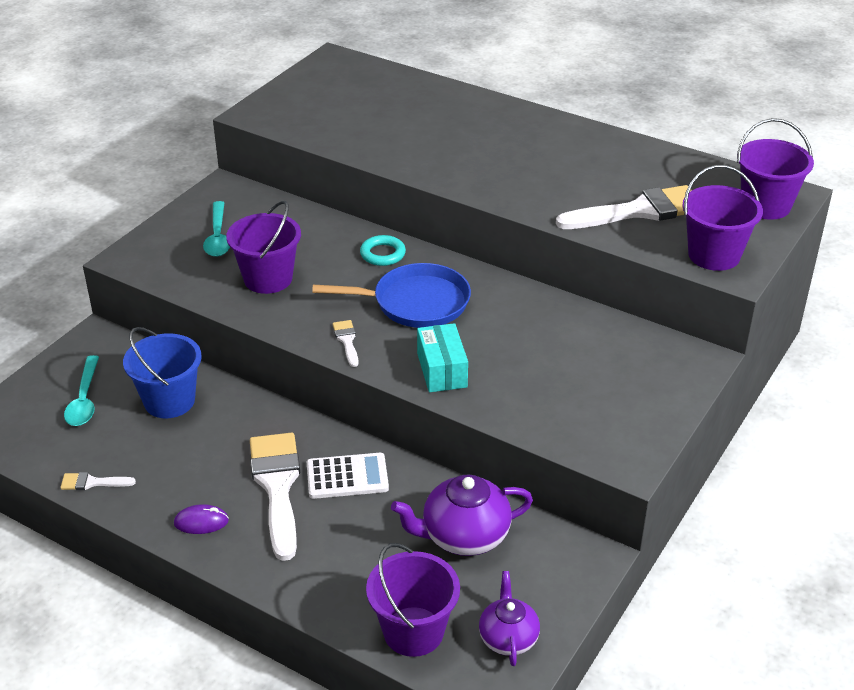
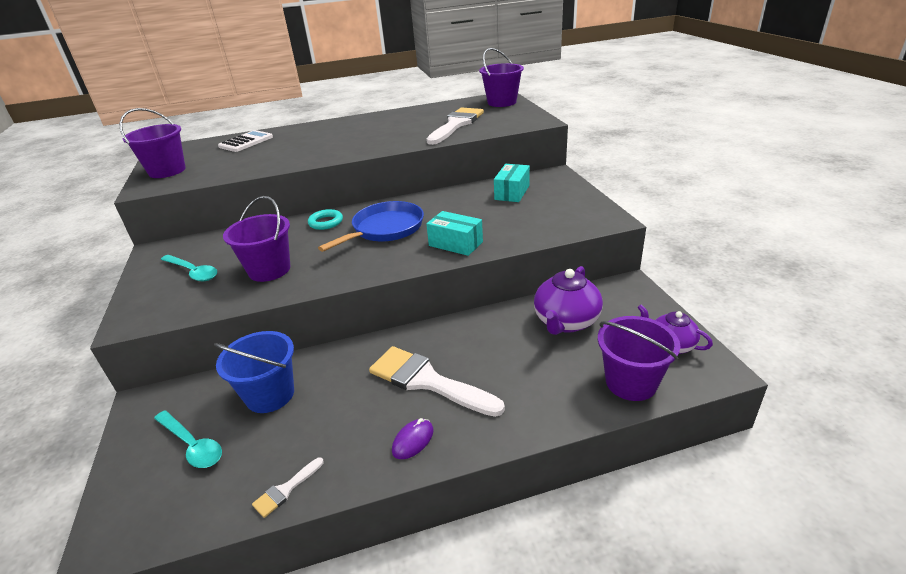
camera: 45 degrees left, 5 degrees down
white calculator [307,453,389,499] -> white calculator moved to [218,130,273,152]
white brush [333,320,359,367] -> none
purple bucket [682,165,763,271] -> purple bucket moved to [119,108,186,178]
none -> turquoise box [494,164,530,202]

